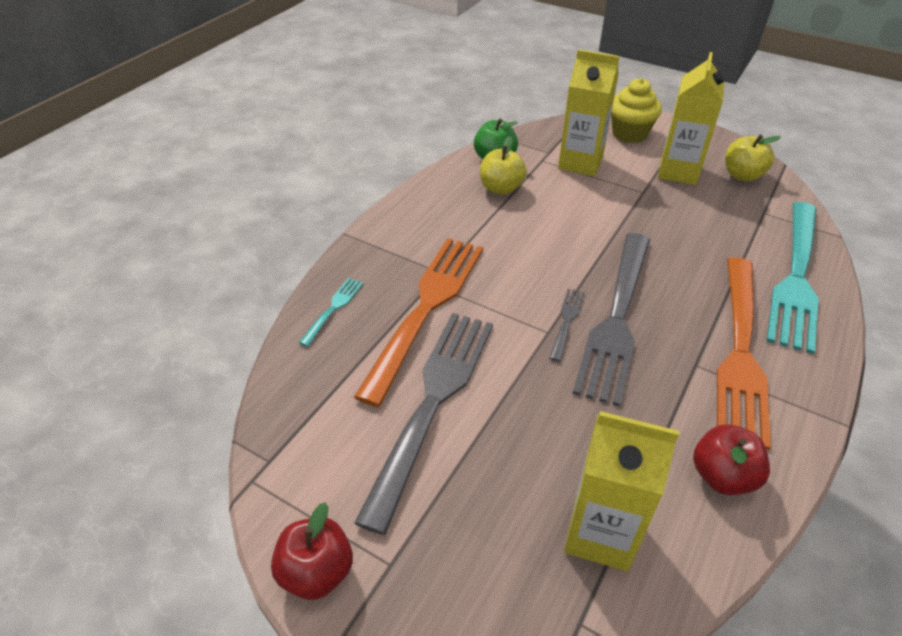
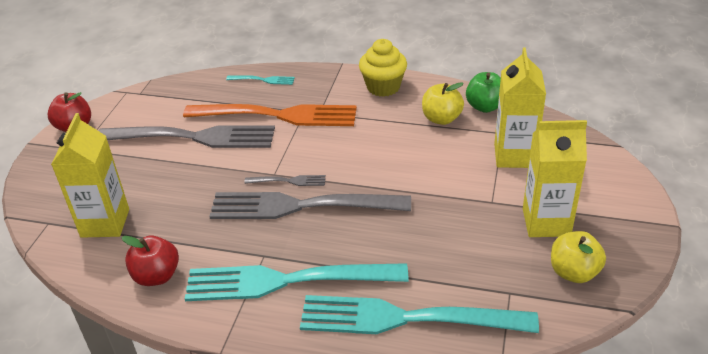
camera: 75 degrees right, 5 degrees down
yellow cupcake [611,78,662,143] -> yellow cupcake moved to [359,39,407,97]
orange fork [717,257,771,450] -> turquoise fork [185,263,409,301]

